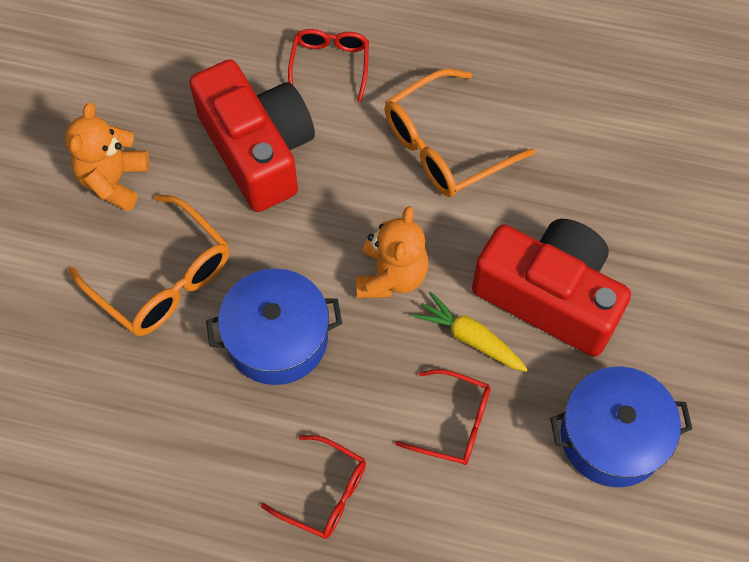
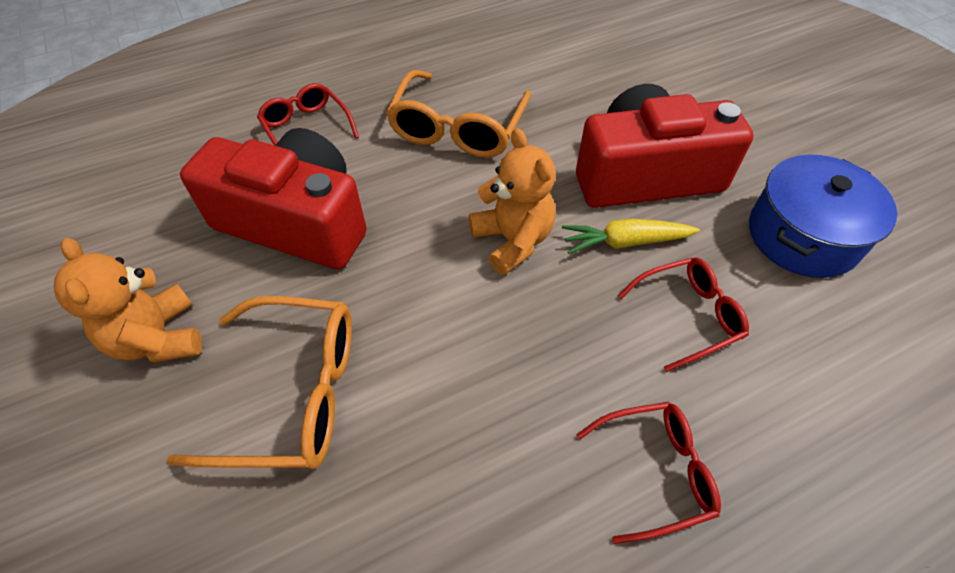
camera: 40 degrees left, 10 degrees down
blue pot [206,268,342,385] -> none

